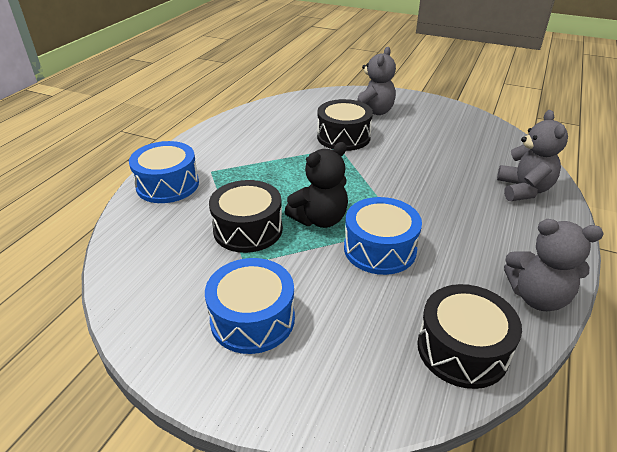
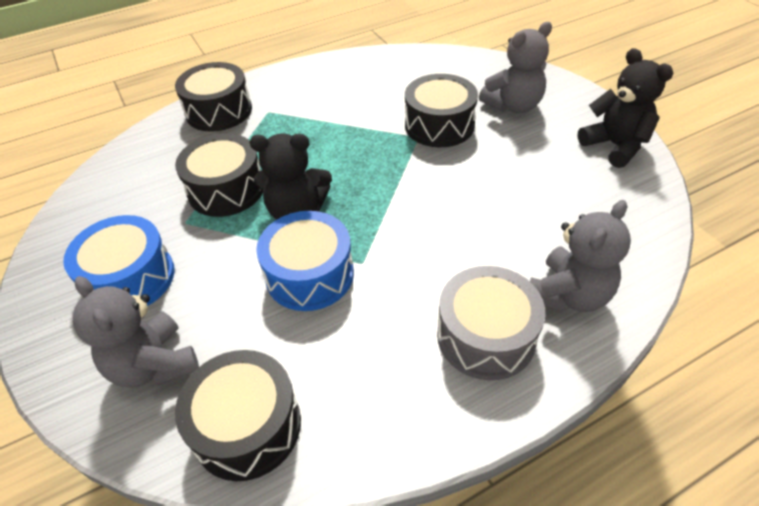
camera: 40 degrees right, 10 degrees up
blue drum [129,141,199,203] -> black drum [175,62,252,132]
grey teddy bear [504,219,604,311] -> grey teddy bear moved to [73,276,199,388]
none -> grey drum [437,266,545,380]
none -> black teddy bear [577,48,673,168]

